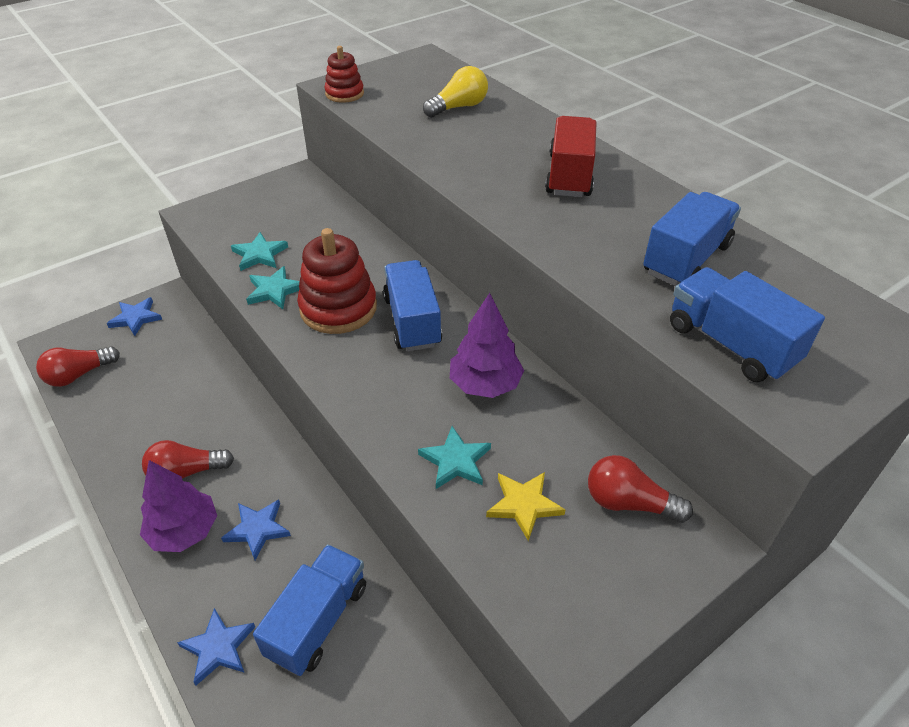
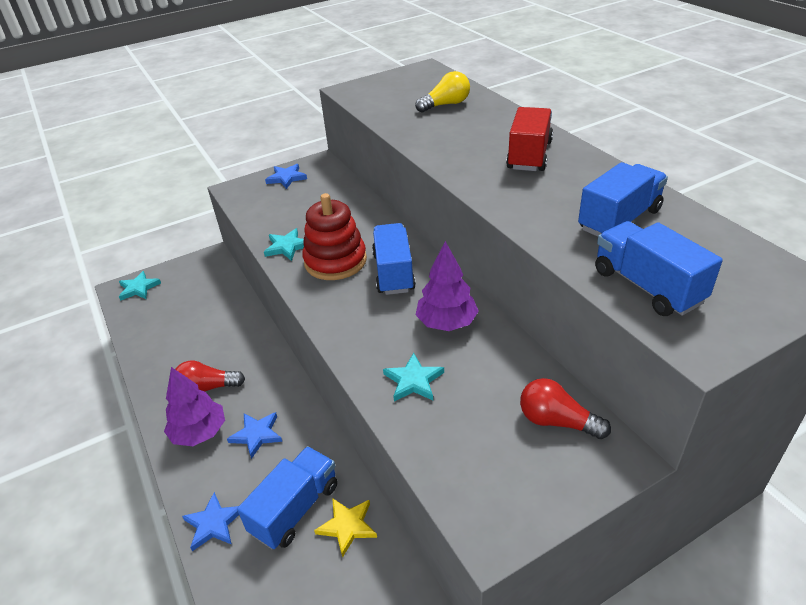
camera: 10 degrees right, 5 degrees down
red light bulb [36,346,120,387] -> none
blue star [107,297,162,336] -> blue star moved to [265,164,307,189]
turquoise star [231,232,288,271] -> turquoise star moved to [119,271,161,301]
red stacking toy [324,46,364,103] -> none
yellow star [486,472,566,541] -> yellow star moved to [314,498,377,558]

